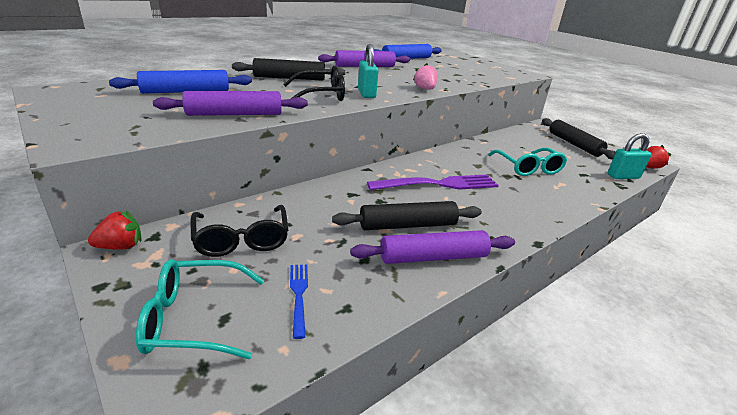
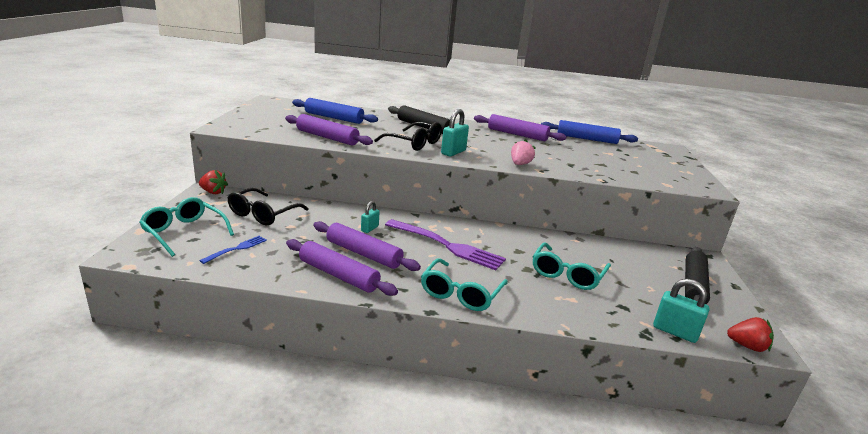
camera: 45 degrees right, 5 degrees down
black rolling pin [332,201,482,230] -> purple rolling pin [313,221,421,271]
none -> turquoise padlock [361,201,379,233]
none -> turquoise glasses [421,258,508,311]

